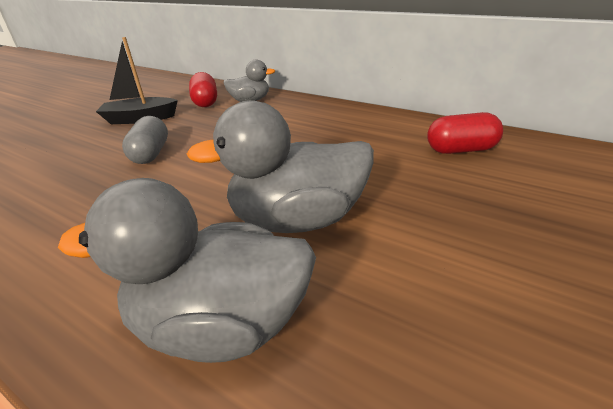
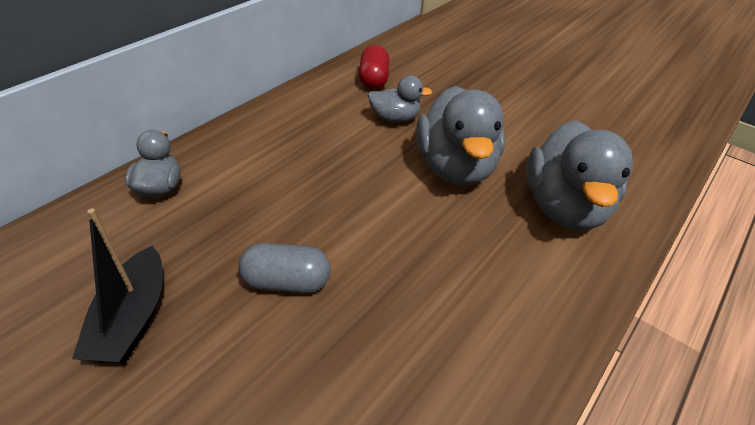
camera: 90 degrees left, 10 degrees up
red capsule [189,72,217,107] -> none
none -> grey duck [368,75,432,123]

